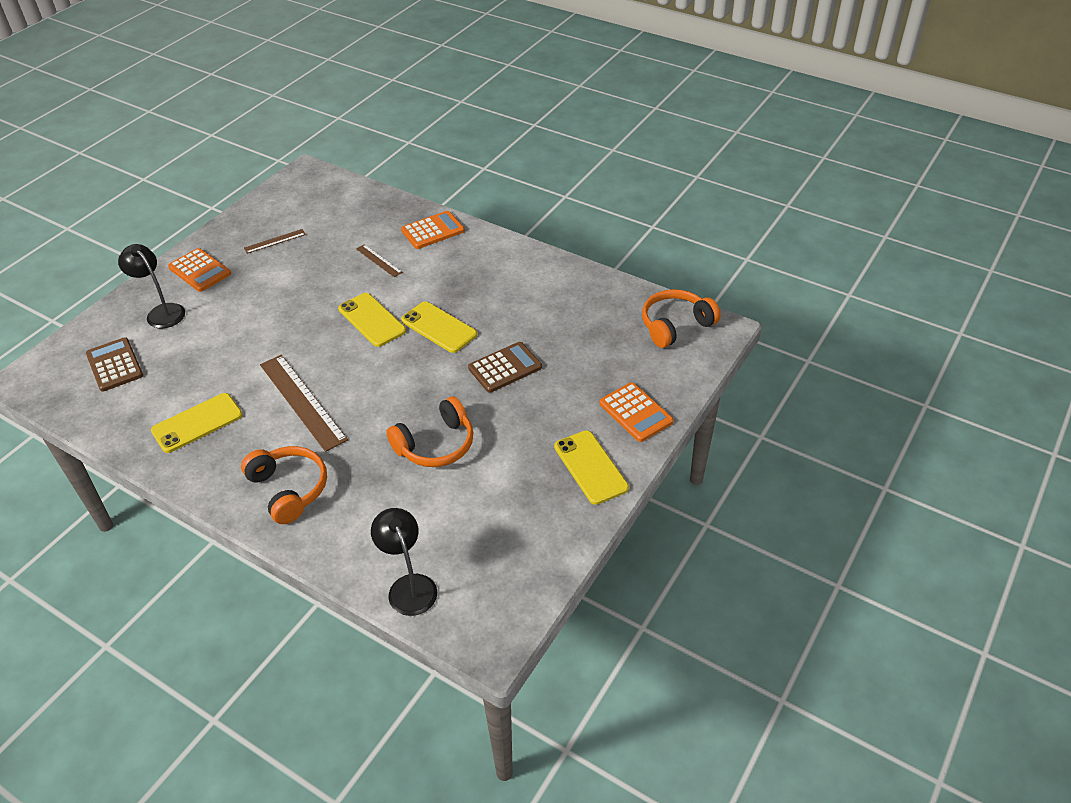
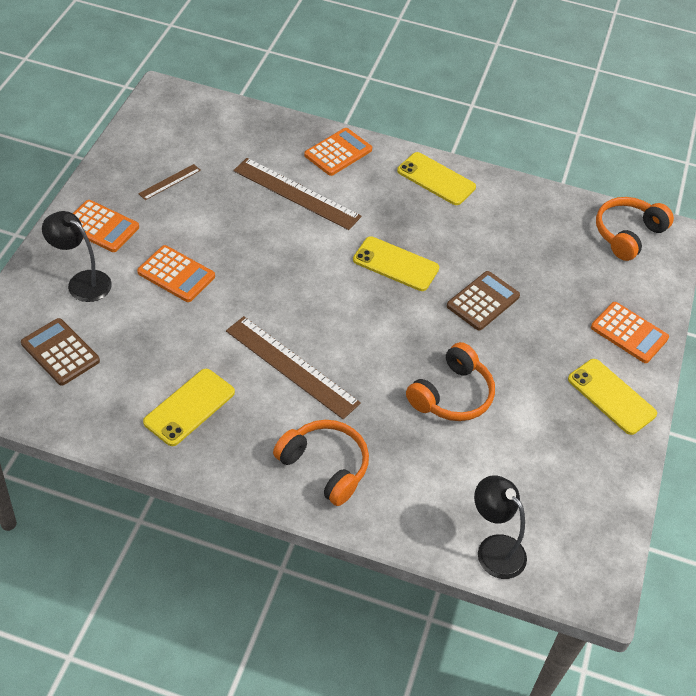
camera: 20 degrees left, 5 degrees up
yellow phone [338,293,406,347] -> yellow phone moved to [397,152,476,205]
brown ruler [356,244,403,277] -> brown ruler [233,158,361,230], size x2.03
none -> orange calculator [137,245,215,302]

